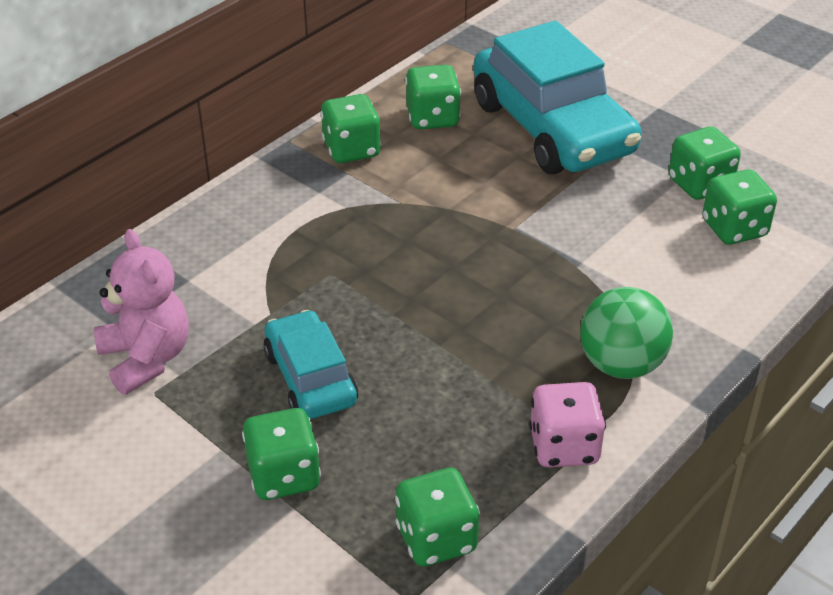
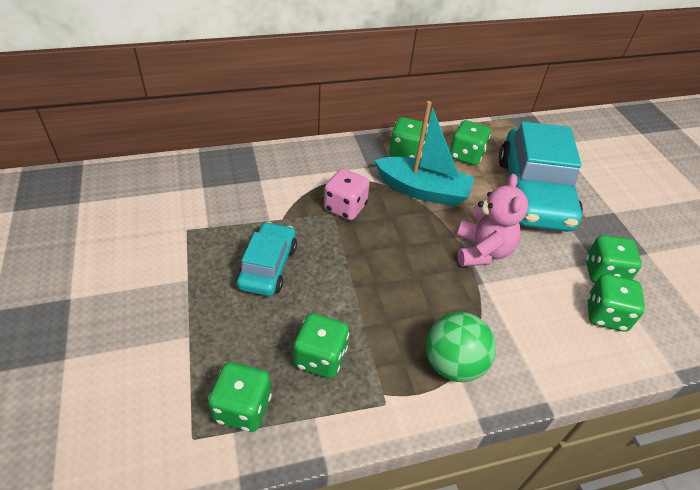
camera: 30 degrees right, 5 degrees up
pink teddy bear [94,229,189,395] -> pink teddy bear moved to [457,174,528,267]
green dice [242,408,321,500] -> green dice moved to [293,313,349,378]
pink dice [529,382,606,468] -> pink dice moved to [324,168,370,220]
none -> turquoise boat [374,101,475,207]

